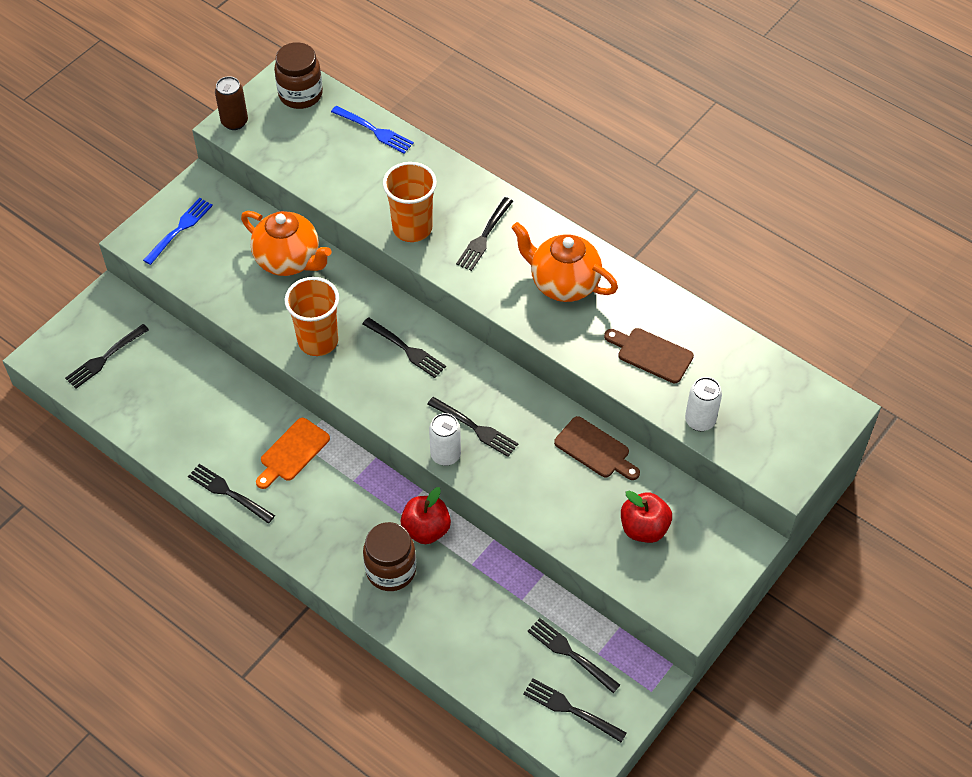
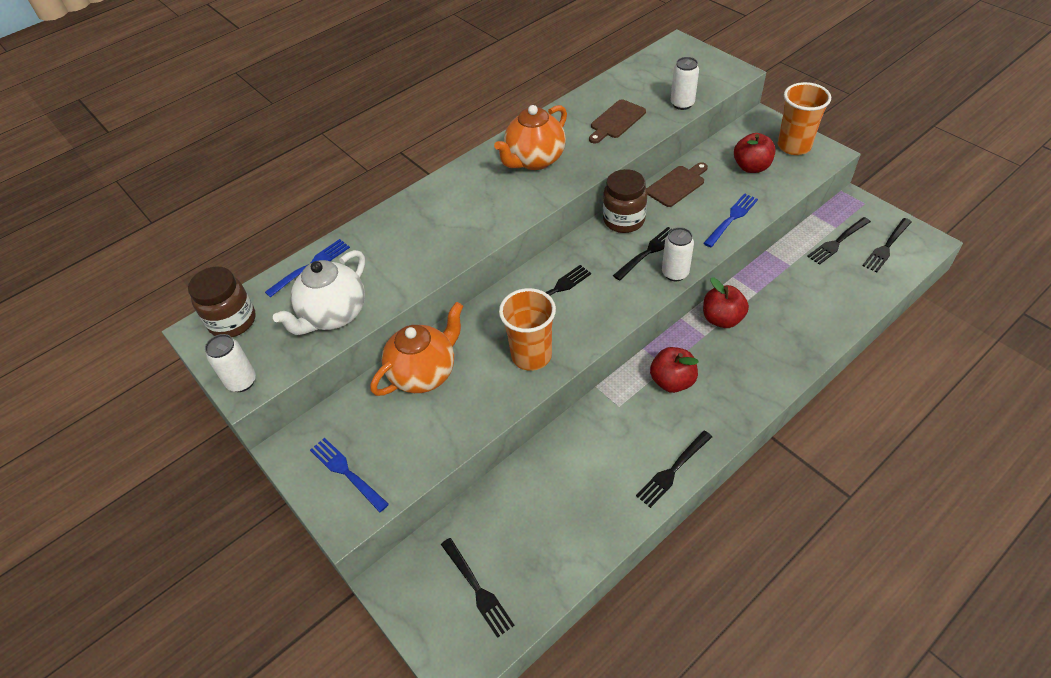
camera: 75 degrees left, 5 degrees down
brown can [215,76,248,130] -> white can [205,334,256,392]
orange cutting board [256,418,330,489] -> none
brown jar [363,522,416,591] -> brown jar moved to [603,169,647,233]
orange cup [383,162,437,242] -> orange cup moved to [778,82,831,155]
black fork [456,197,513,271] -> none
none -> white teapot [273,250,365,335]
none -> red apple [650,347,699,393]
none -> blue fork [703,193,758,247]

